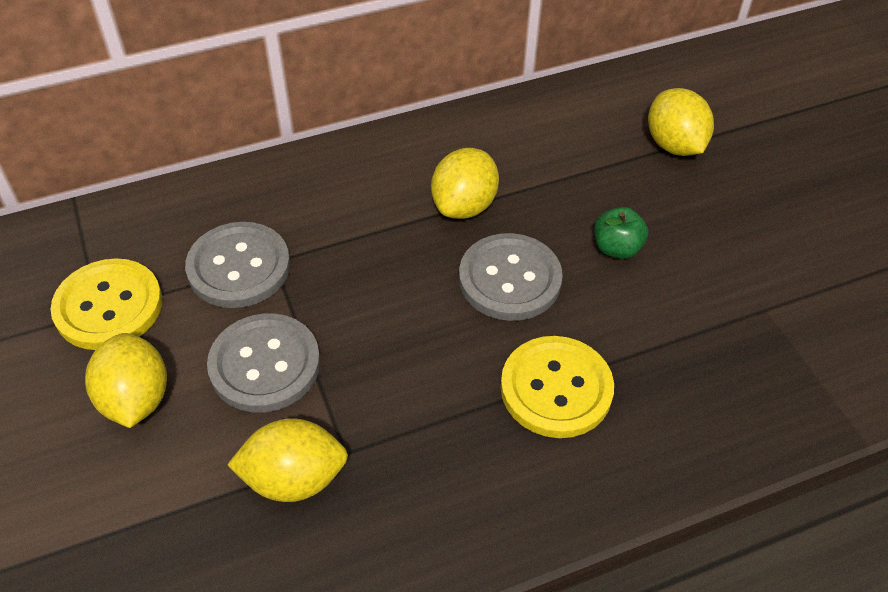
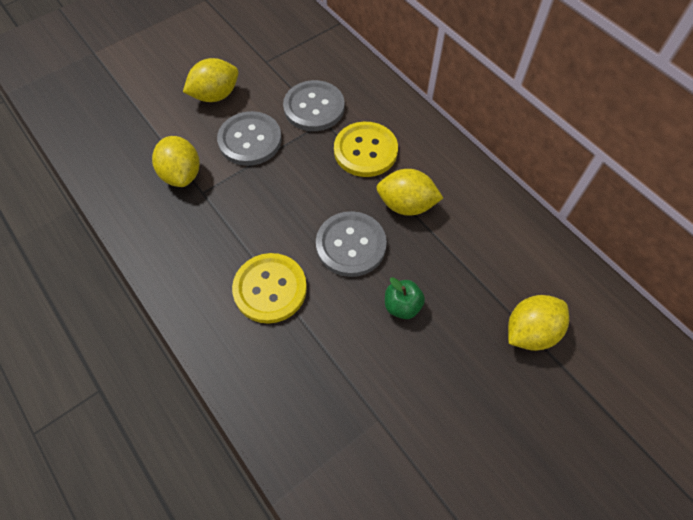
camera: 75 degrees right, 10 degrees up
yellow button [50,258,162,350] -> yellow button moved to [334,122,398,177]

